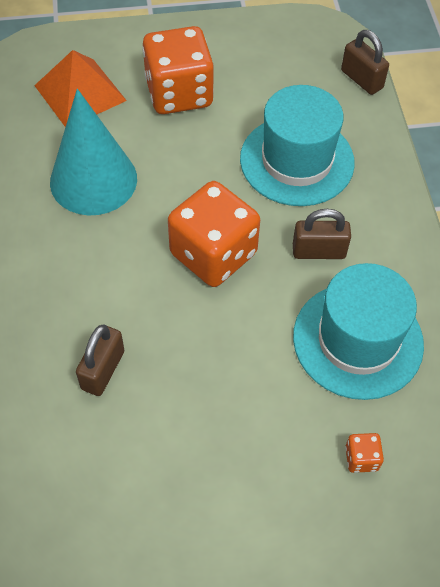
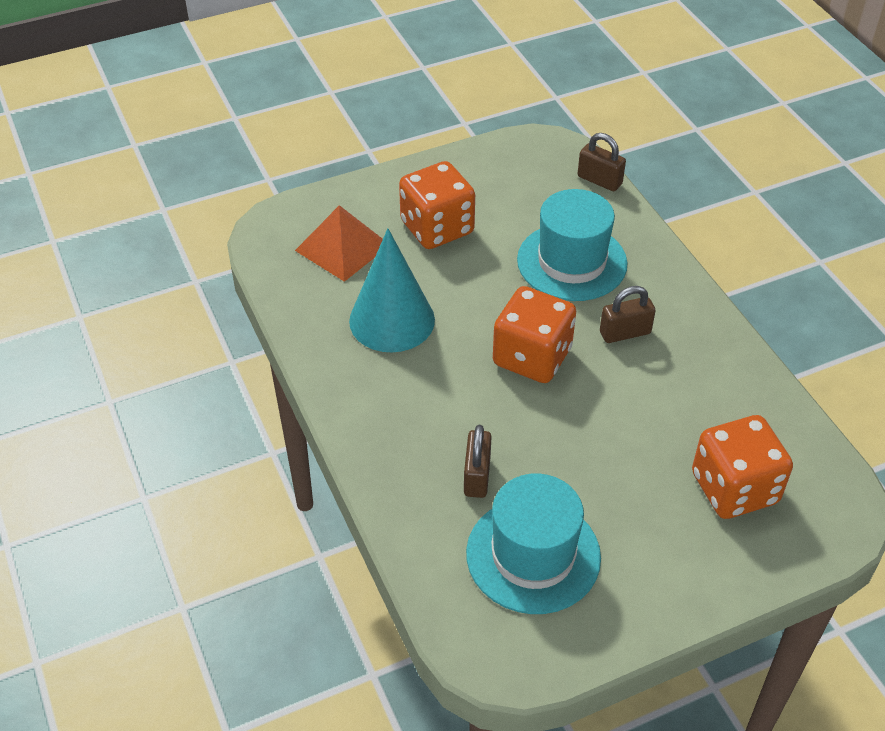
camera: 15 degrees left, 10 degrees down
turquoise hat [293,263,424,400] -> turquoise hat moved to [466,474,601,614]
orange dice [345,433,384,473] -> orange dice [692,415,793,519], size x2.47

